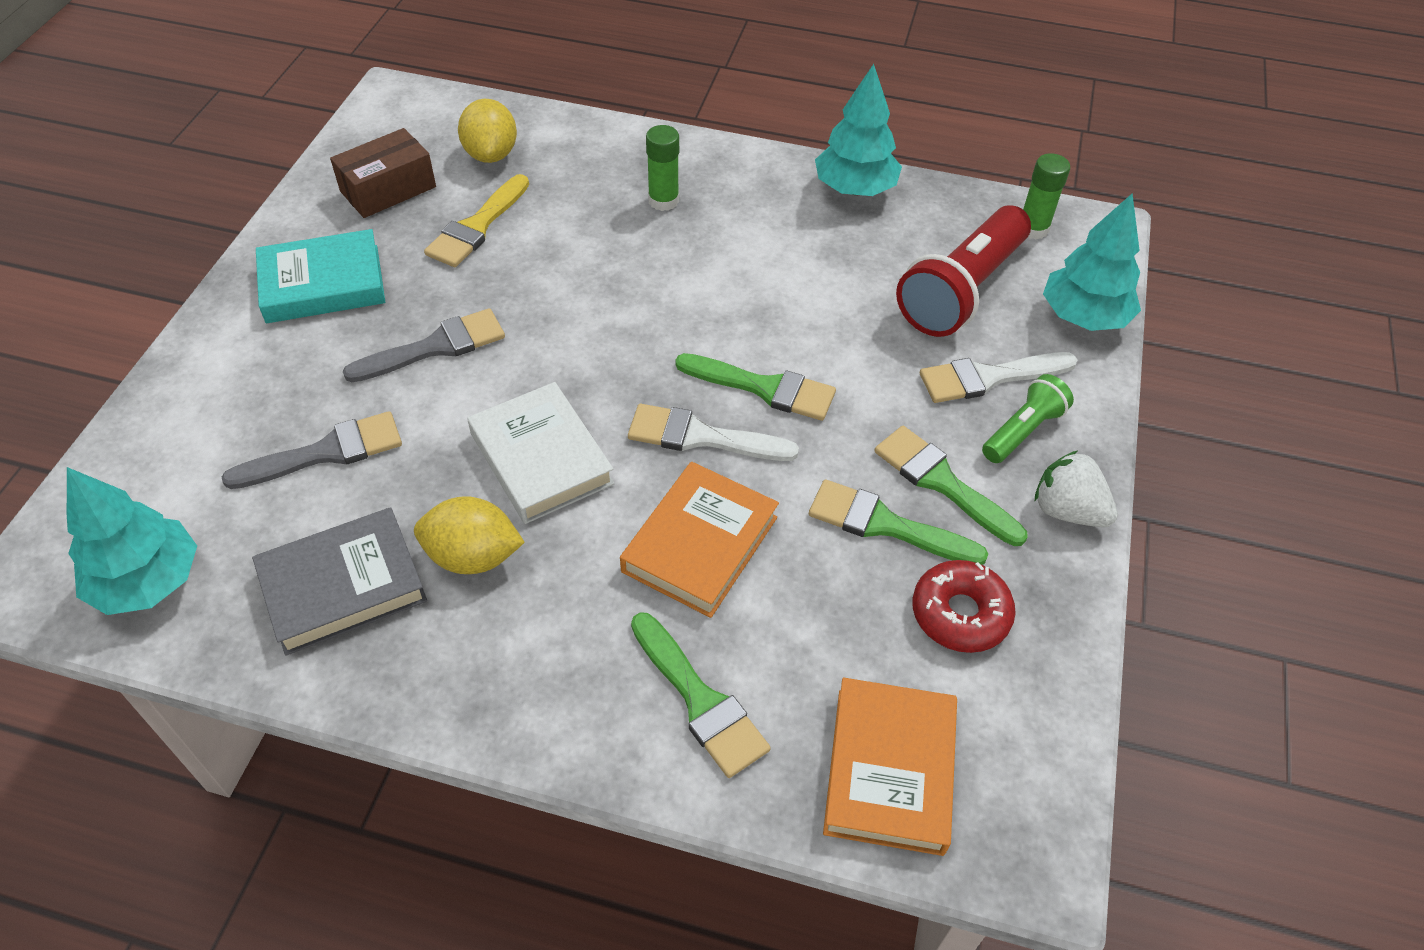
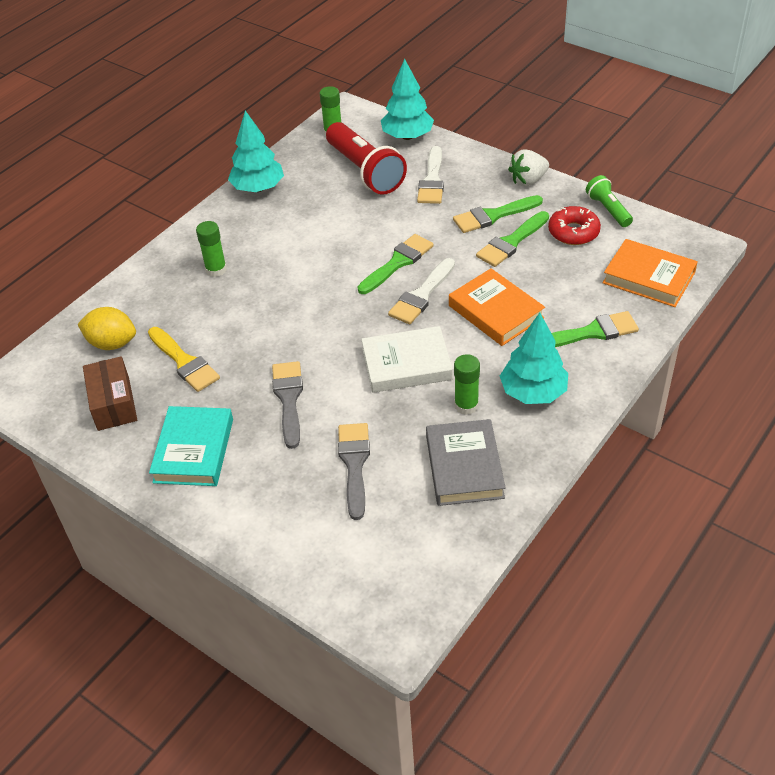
camera: 65 degrees left, 5 degrees down
turquoise tree [67,467,197,615] -> turquoise tree moved to [500,313,568,404]
yellow lemon [414,496,525,574] -> green glue stick [454,354,480,415]
green flashlight [982,374,1074,463] -> green flashlight moved to [586,175,633,227]

